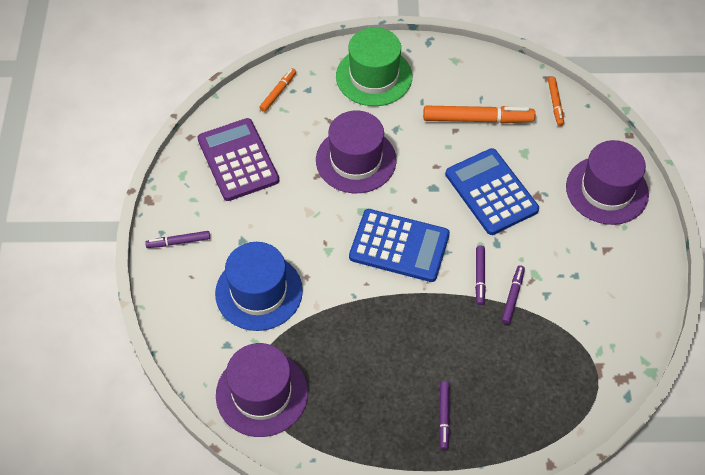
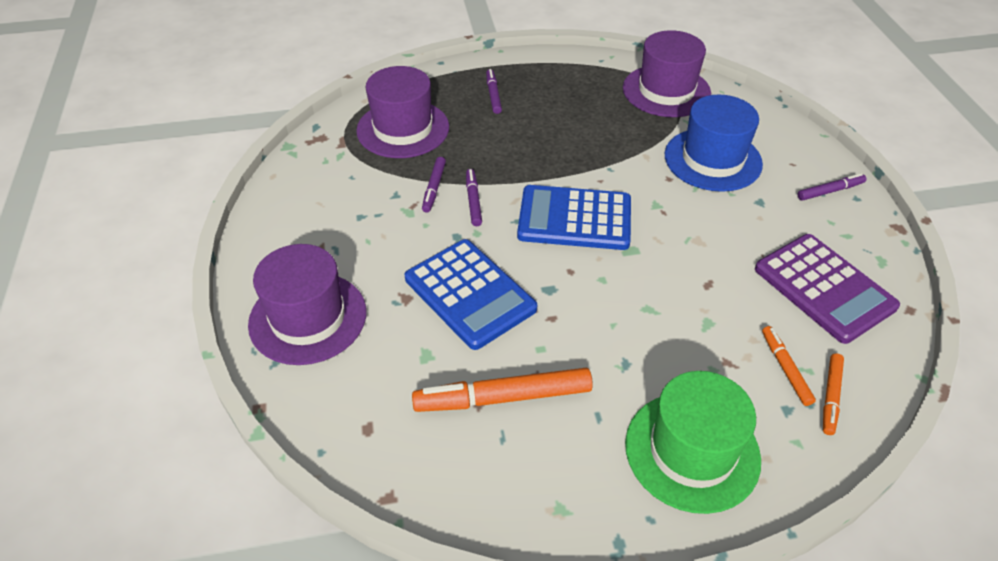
camera: 170 degrees right, 10 degrees down
purple hat [316,110,397,193] -> purple hat moved to [356,66,449,158]
orange marker [548,76,564,126] -> orange marker moved to [762,326,816,406]

